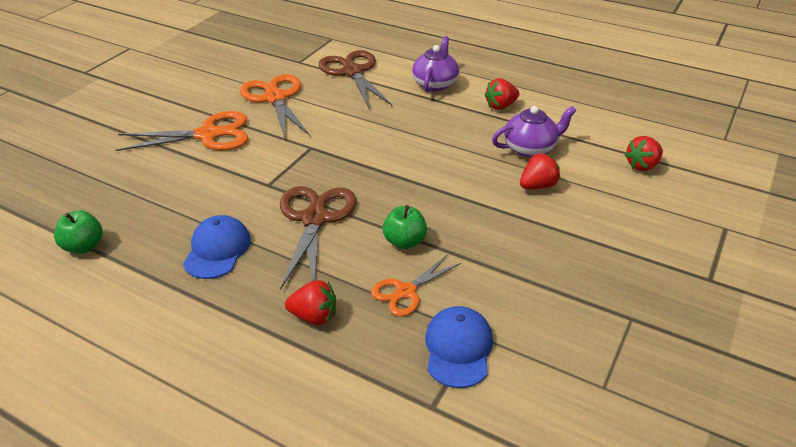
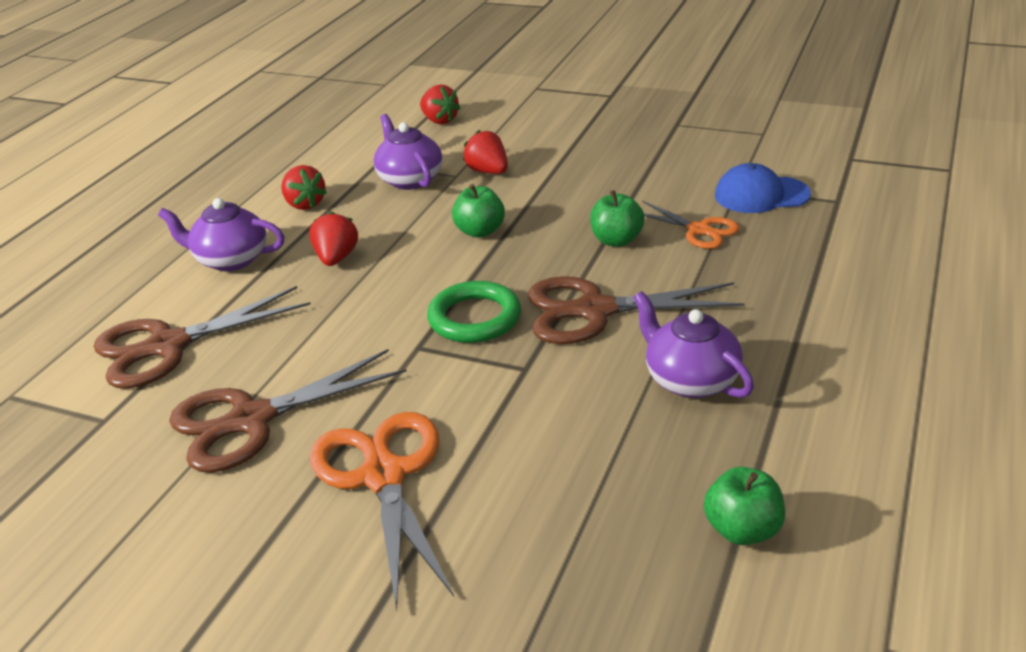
camera: 95 degrees left, 5 degrees down
blue cap [183,215,251,279] -> purple teapot [633,291,754,398]
orange scissors [240,74,310,138] -> brown scissors [169,349,407,473]
red strawberry [285,280,336,325] -> red strawberry moved to [309,211,358,266]
none -> green ring [427,281,521,343]
none -> green apple [452,184,505,238]

